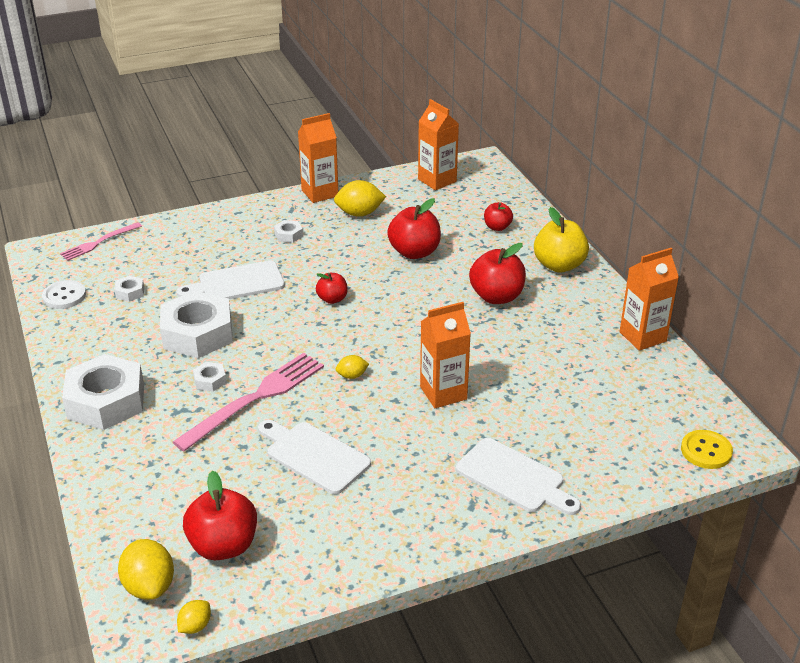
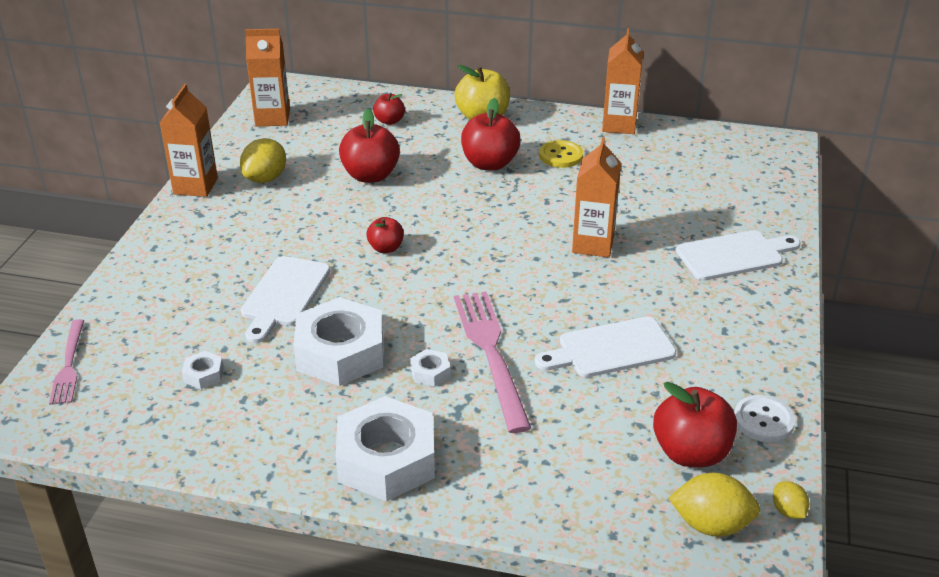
camera: 55 degrees left, 0 degrees up
white button [42,280,86,309] -> white button moved to [734,395,795,442]
white nut [274,220,303,243] -> none
yellow lemon [336,355,369,379] -> none
yellow button [681,430,733,469] -> yellow button moved to [539,140,583,168]

